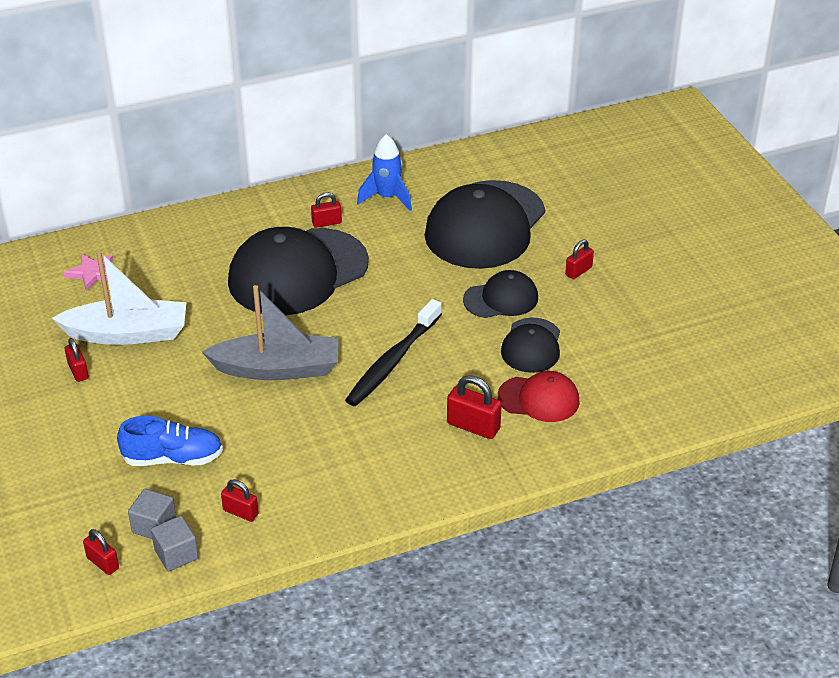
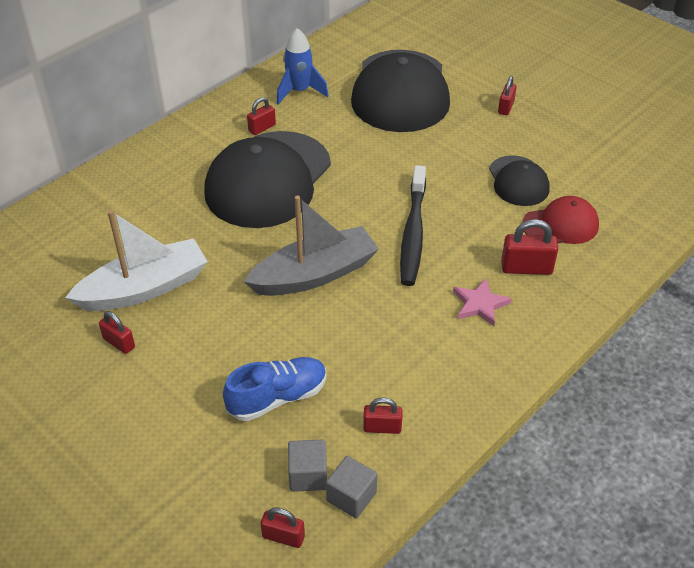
camera: 25 degrees left, 5 degrees up
pink star [64,253,114,291] -> pink star moved to [453,278,512,326]
black cap [463,270,538,318] -> none

